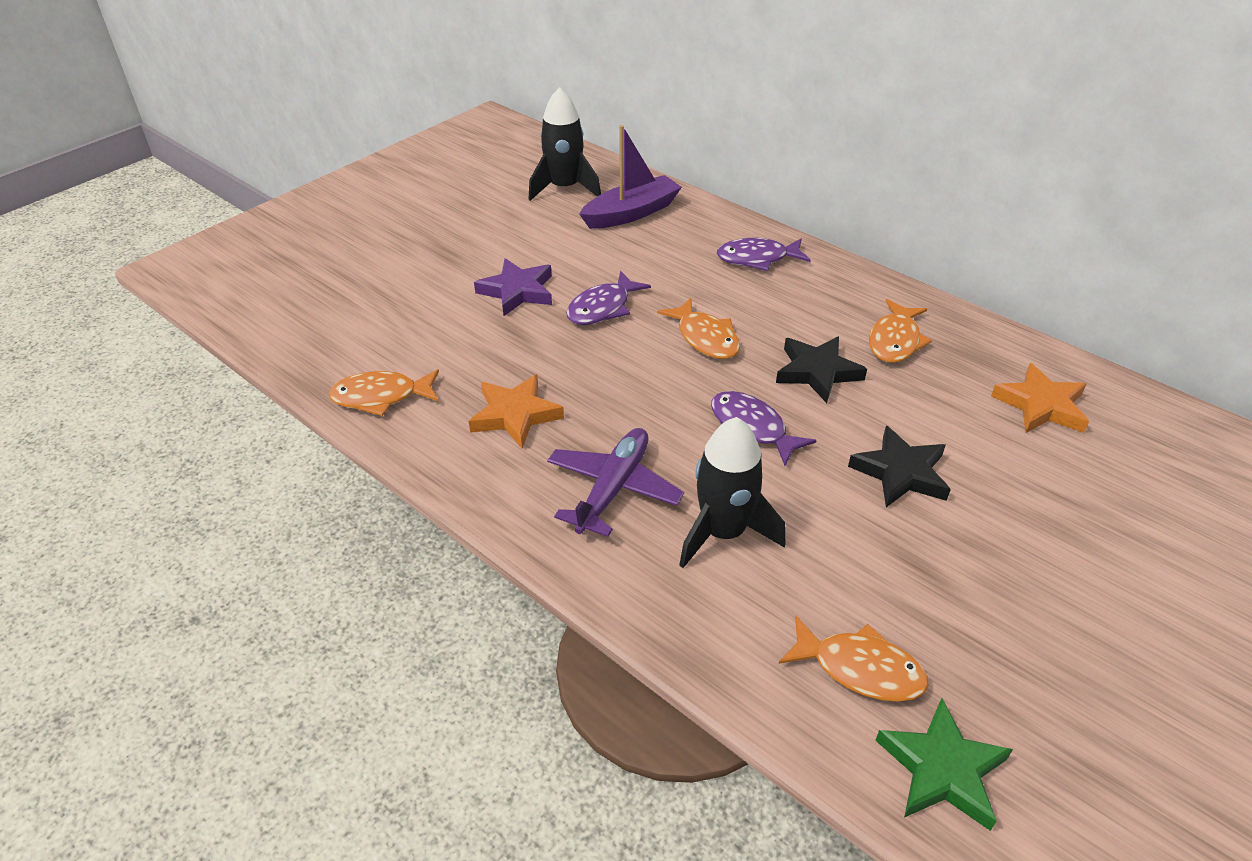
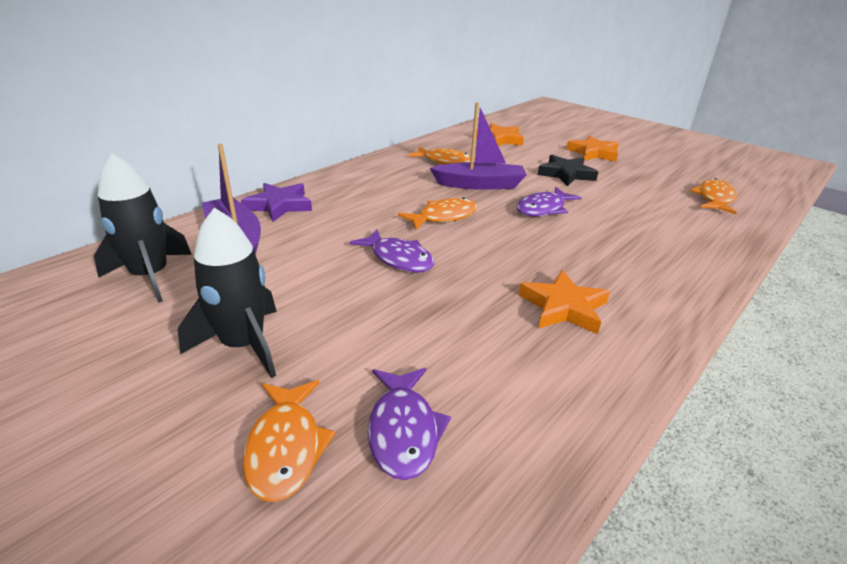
camera: 90 degrees left, 10 degrees down
orange fish [328,370,439,416] -> orange fish moved to [243,380,336,502]
purple star [474,258,552,316] -> purple star moved to [241,183,312,222]
purple plane [547,428,684,537] -> none
black rocket [679,417,785,568] -> black rocket moved to [178,208,277,378]
purple fish [717,238,811,271] -> purple fish moved to [368,368,451,480]
black star [776,336,867,403] -> purple boat [430,103,527,190]
green star [875,698,1013,831] -> none
none -> orange star [566,135,619,162]

